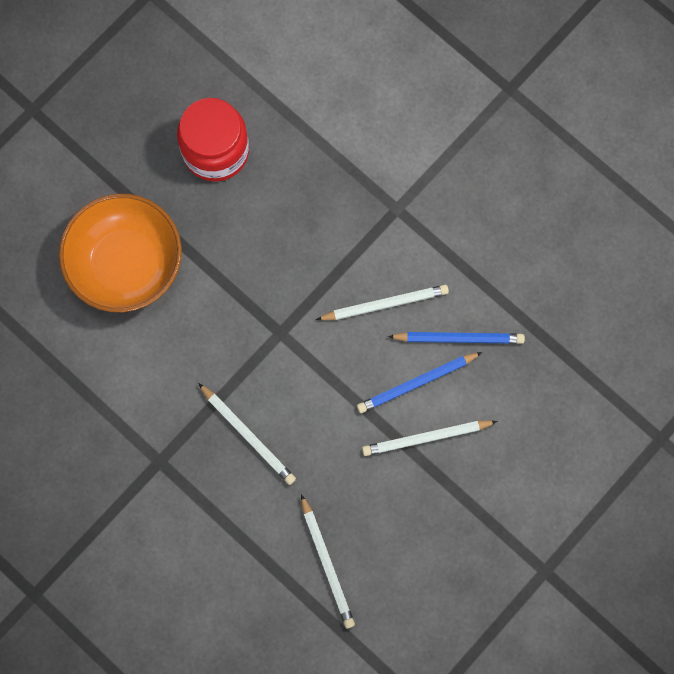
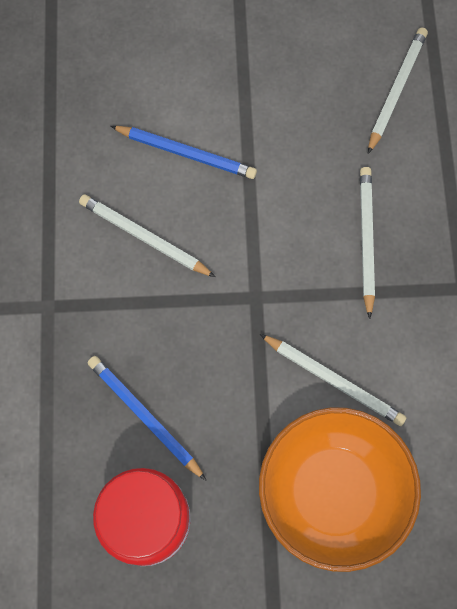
camera: 135 degrees left, 5 degrees down
white pencil [362,421,498,456] -> white pencil moved to [260,334,407,426]
blue pencil [388,332,525,344] -> blue pencil moved to [88,356,206,480]

